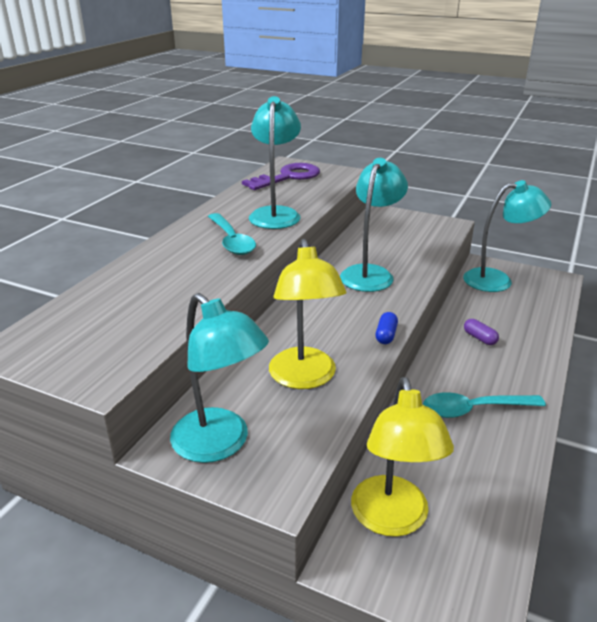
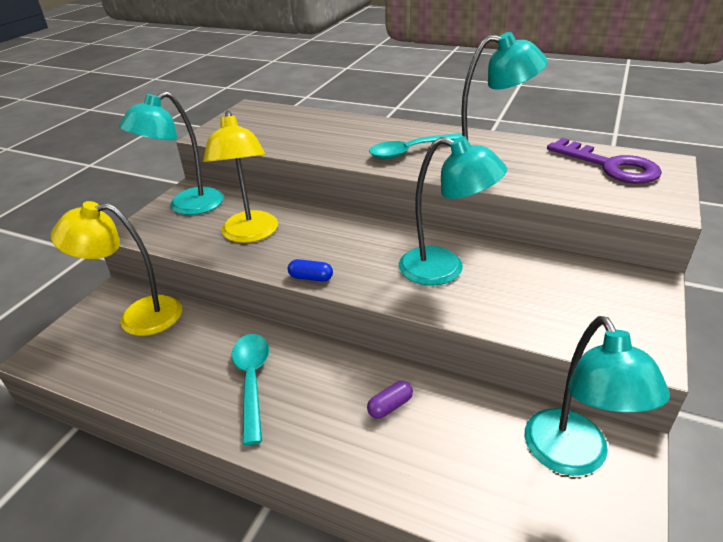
camera: 90 degrees right, 5 degrees up
yellow lamp [269,239,346,389] -> yellow lamp turned 90 degrees counterclockwise [203,111,278,243]

